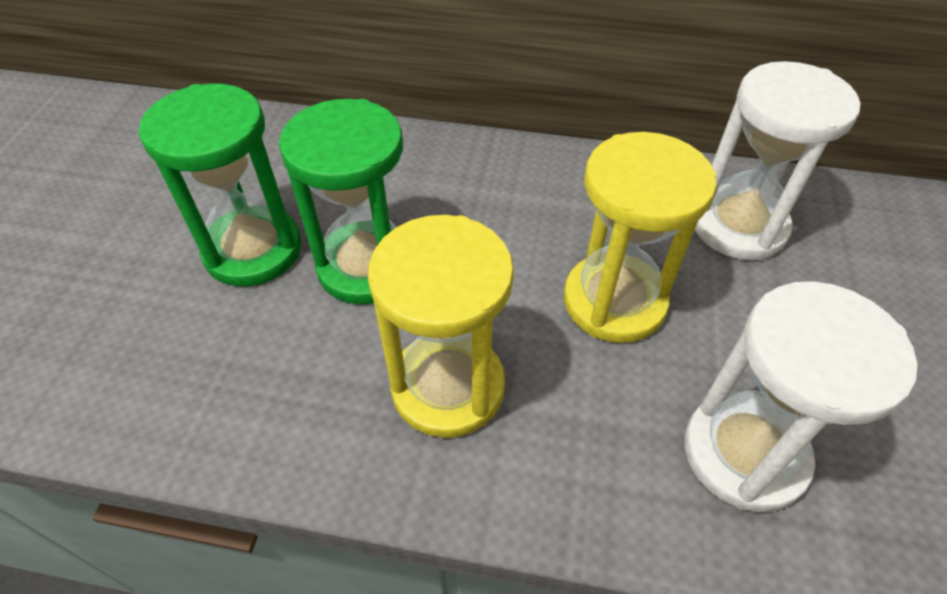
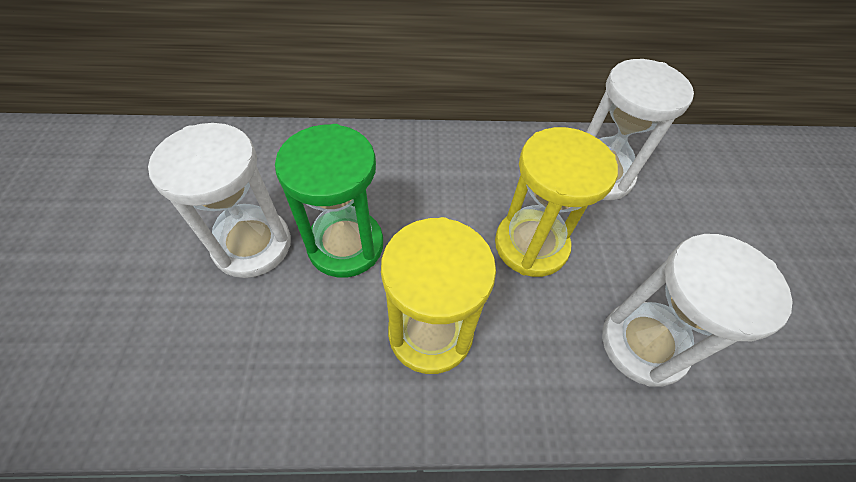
camera: 15 degrees left, 5 degrees up
green hourglass [139,84,302,286] -> white hourglass [148,123,291,278]

